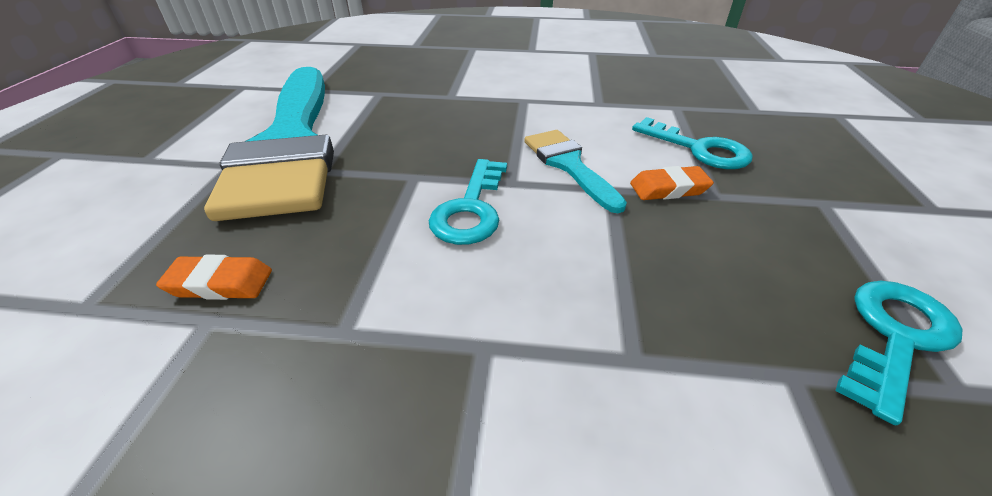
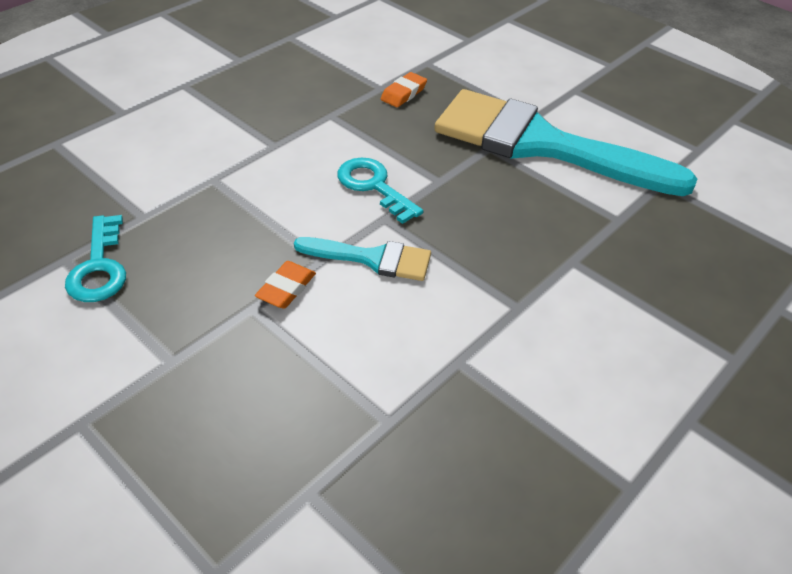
camera: 125 degrees right, 5 degrees up
turquoise key [632,117,753,169] -> none

